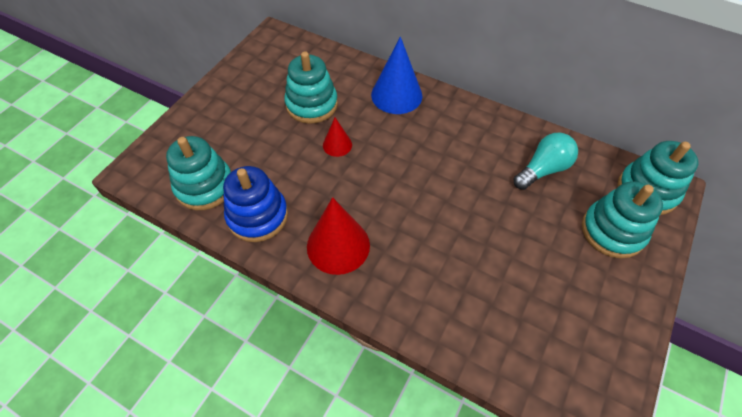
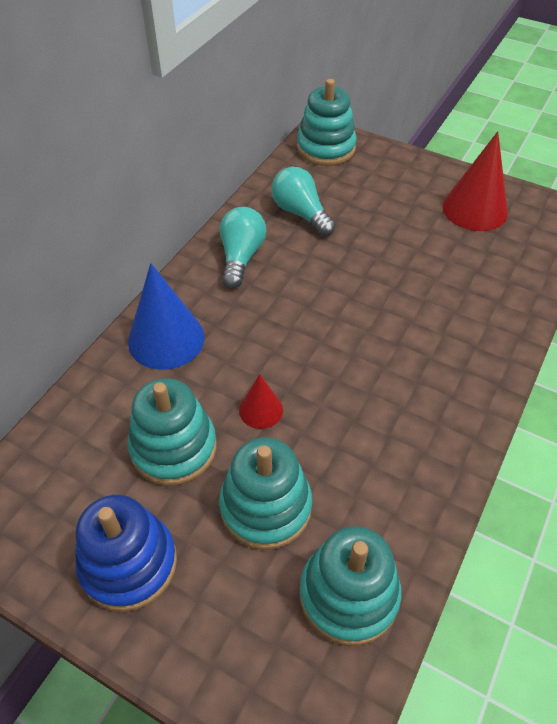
camera: 90 degrees left, 5 degrees down
blue stacking toy [223,166,288,242] -> blue stacking toy moved to [75,495,177,612]
red cone [307,197,370,275] -> red cone moved to [442,131,508,231]
turquoise stacking toy [582,181,663,259] -> turquoise stacking toy moved to [219,437,312,550]
none -> turquoise light bulb [220,207,267,289]

